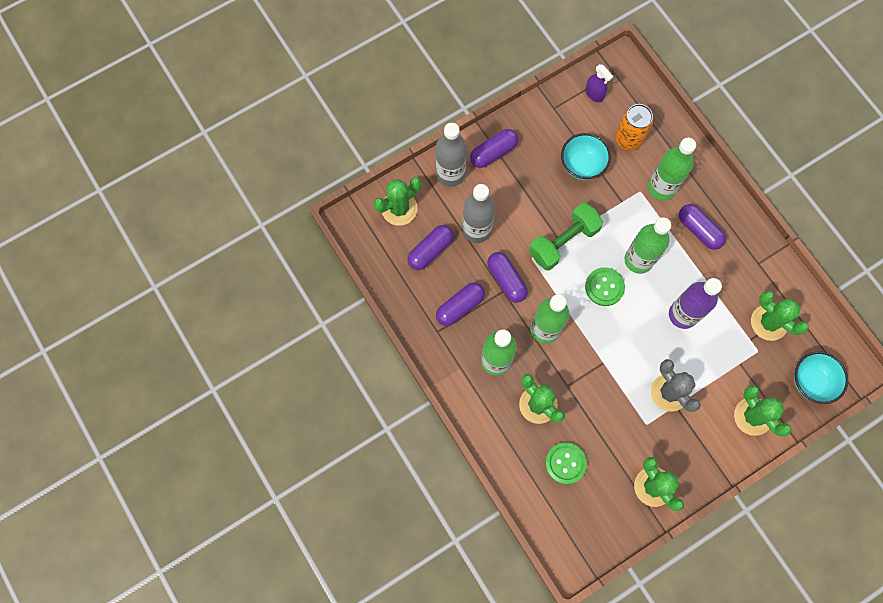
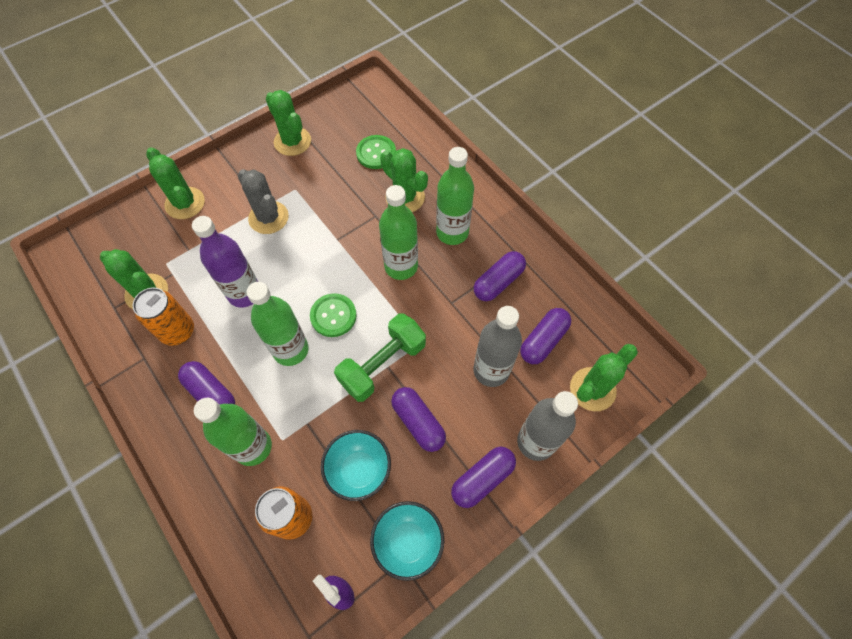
camera: 175 degrees right, 10 degrees down
purple capsule [487,252,528,303] -> purple capsule moved to [391,387,446,452]
turquoise bowl [794,352,848,404] -> turquoise bowl moved to [370,501,444,581]
none -> orange can [132,288,194,346]

